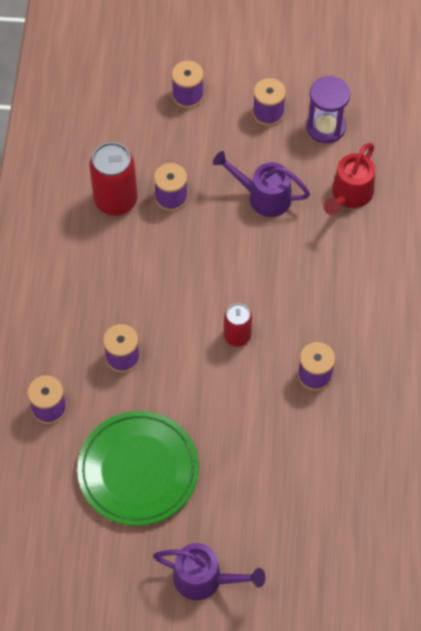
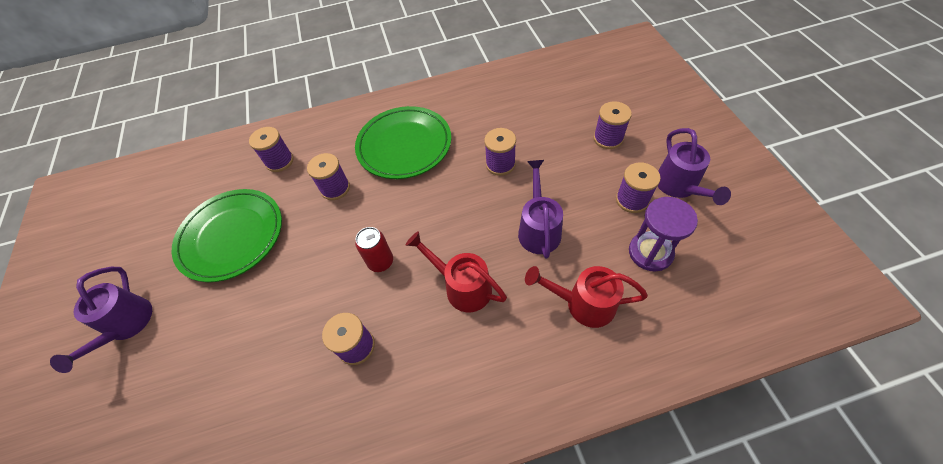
camera: 75 degrees right, 5 degrees down
red can [89,142,137,215] -> none
none -> green plate [355,106,451,179]
none -> red watering can [406,231,507,312]
none -> purple watering can [658,128,731,205]

